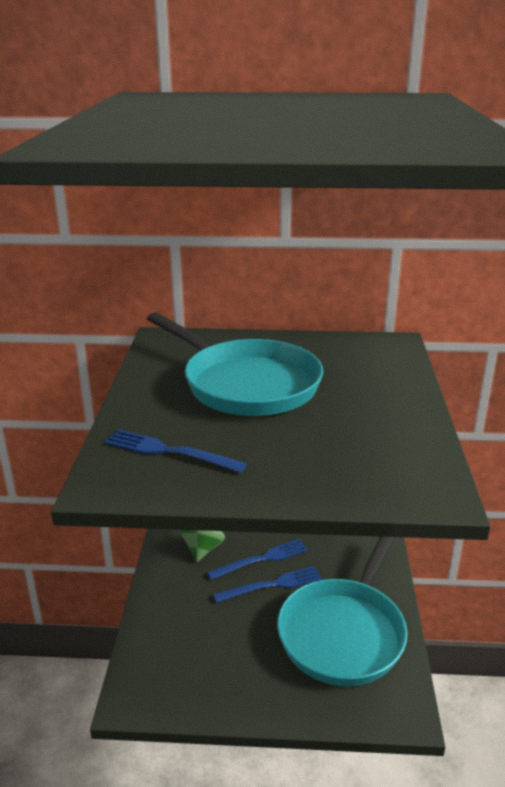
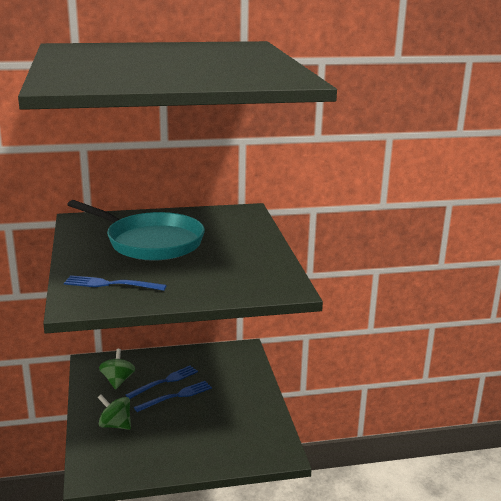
camera: 15 degrees left, 5 degrees down
turquoise pan [277,537,407,686] -> none
none -> green spinning top [98,395,131,430]

